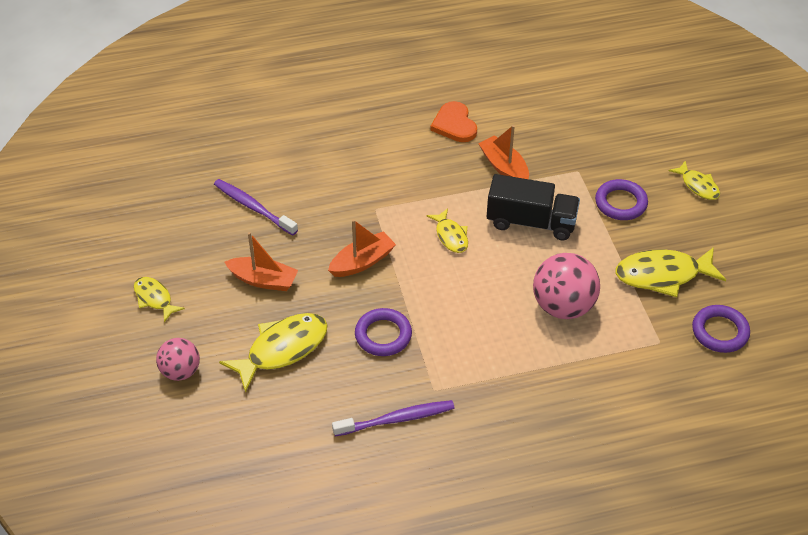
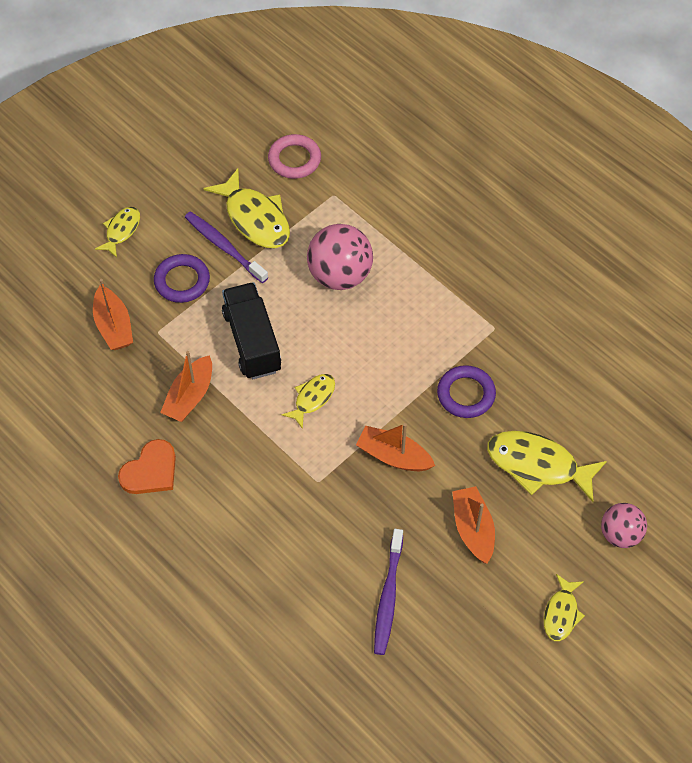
camera: 120 degrees left, 10 degrees up
purple toothbrush [332,400,455,436] -> purple toothbrush moved to [185,211,268,283]
purple ring [692,305,750,353] -> pink ring [268,134,321,179]
none -> orange boat [93,279,133,350]

